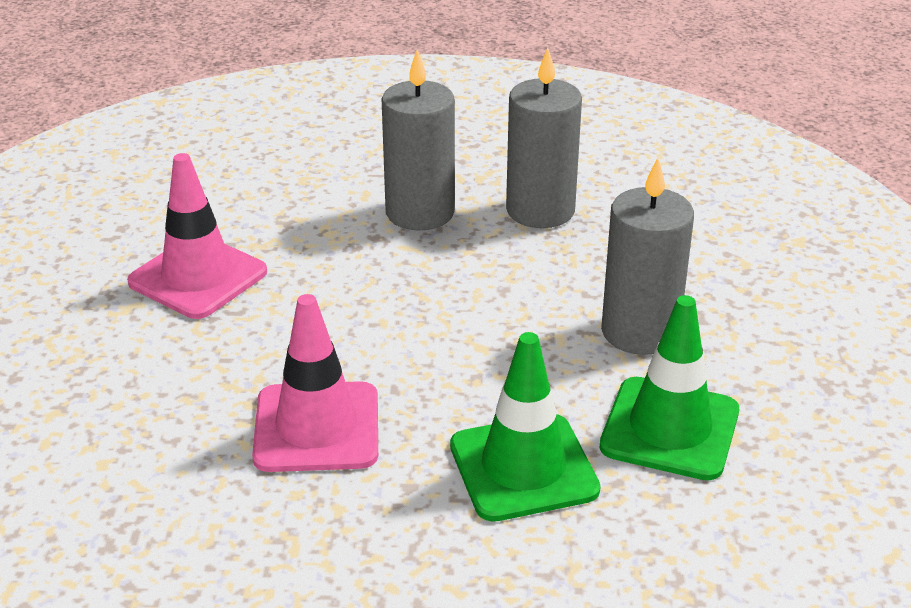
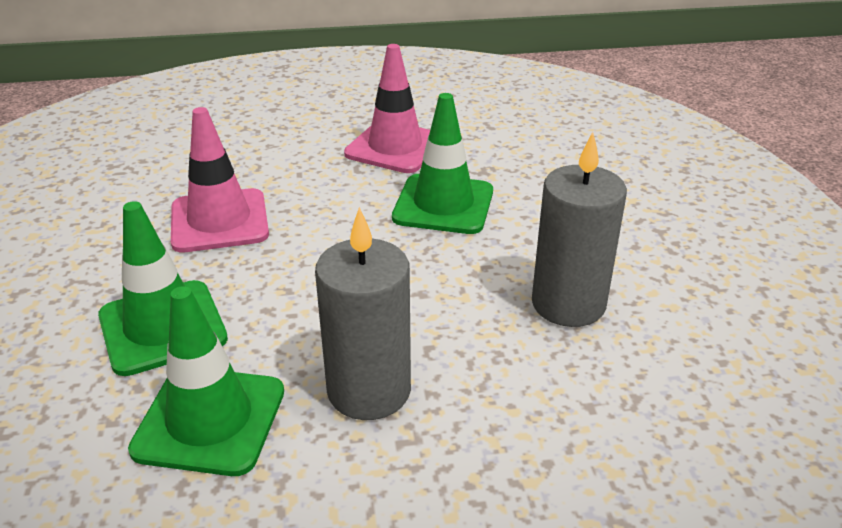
camera: 80 degrees right, 0 degrees up
grey candle [382,50,455,231] -> none
none -> green traffic cone [392,93,493,234]

